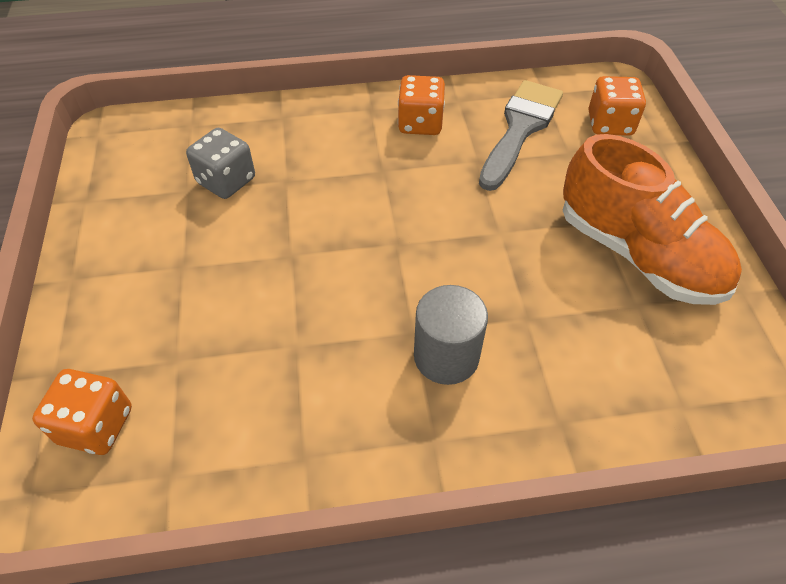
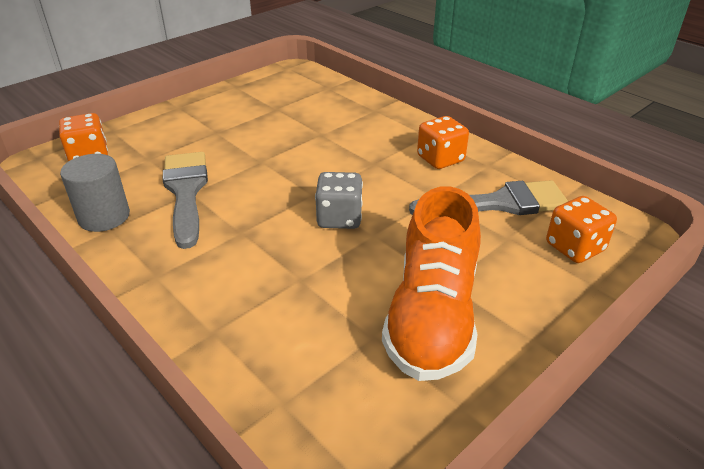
camera: 55 degrees right, 15 degrees down
grey dice [186,128,255,199] -> grey dice moved to [315,172,363,229]
grey cylinder [414,285,488,385] -> grey cylinder moved to [60,154,130,232]
none -> grey brush [163,152,208,249]

